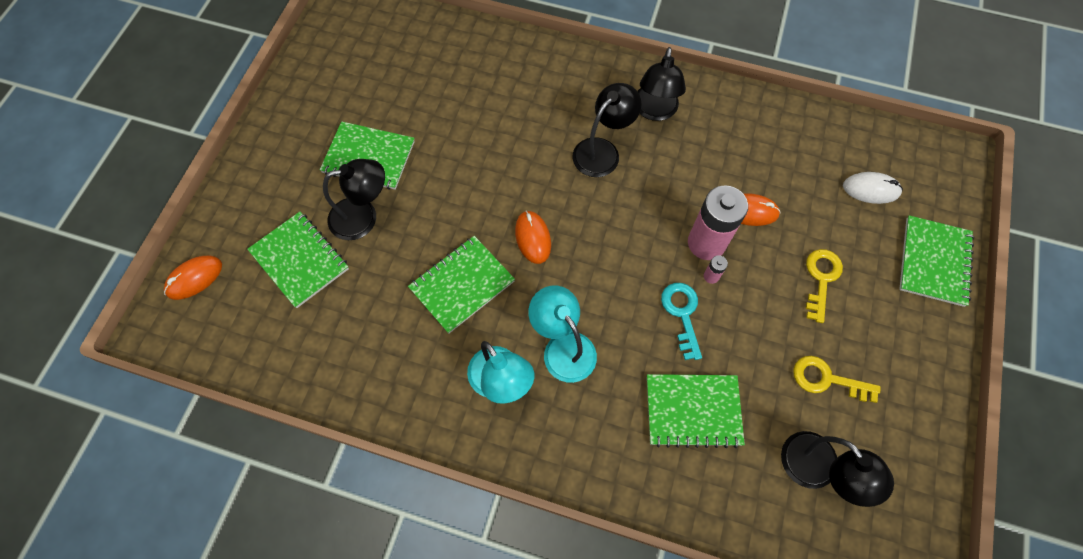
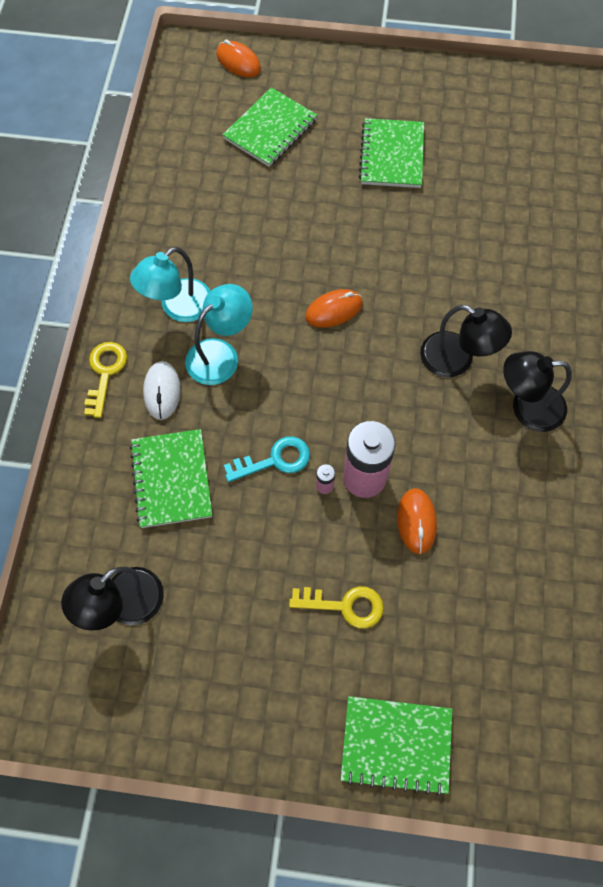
camera: 80 degrees right, 0 degrees up
black lamp [323,159,385,240] -> none
green notebook [408,236,515,334] -> none
yellow key [793,356,881,403] -> yellow key moved to [84,342,127,418]
white mouse [843,172,903,204] -> white mouse moved to [143,361,181,420]

